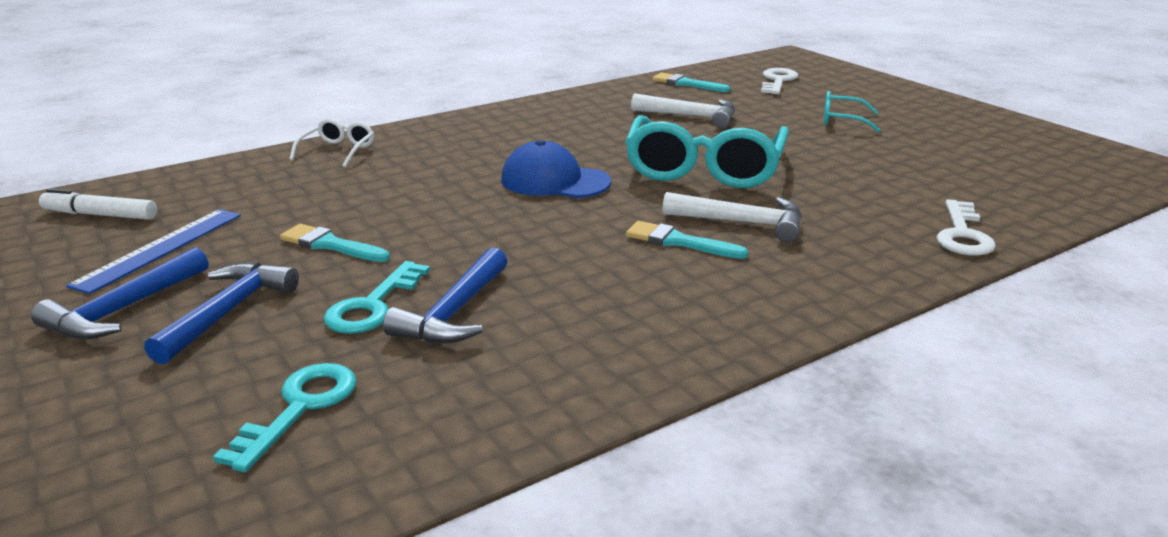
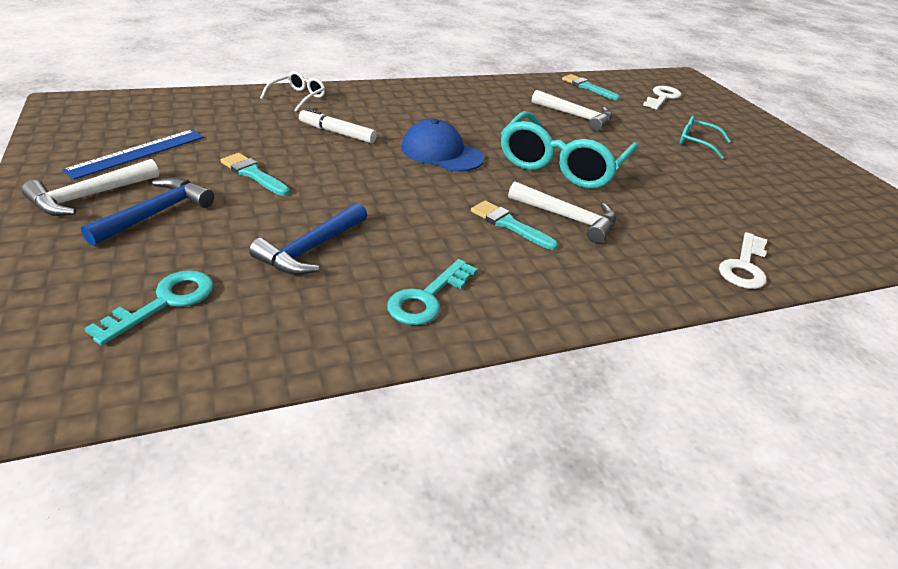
camera: 10 degrees right, 10 degrees up
blue hammer [31,247,208,340] -> white hammer [22,159,159,216]
white marker [39,189,157,220] -> white marker moved to [299,108,377,143]
turquoise key [324,261,430,334] -> turquoise key moved to [387,259,478,325]

